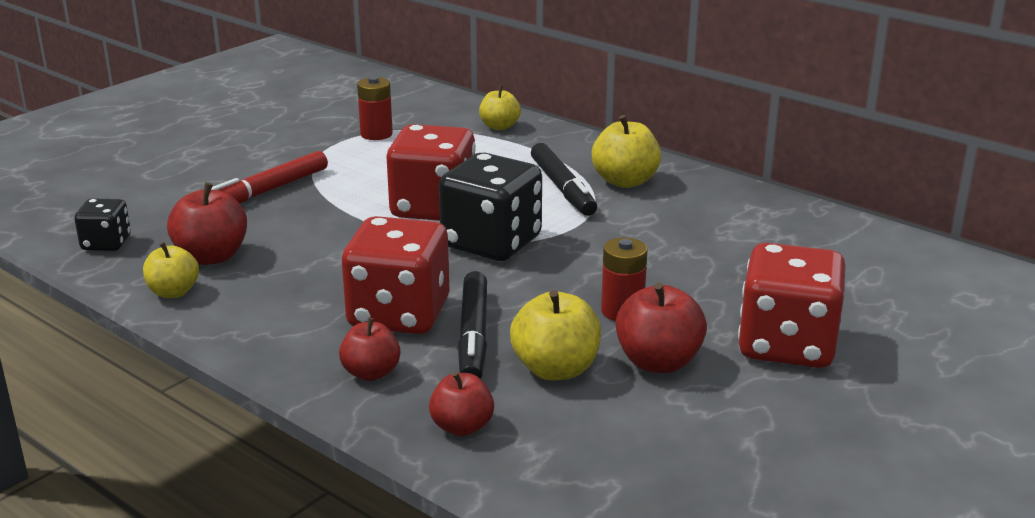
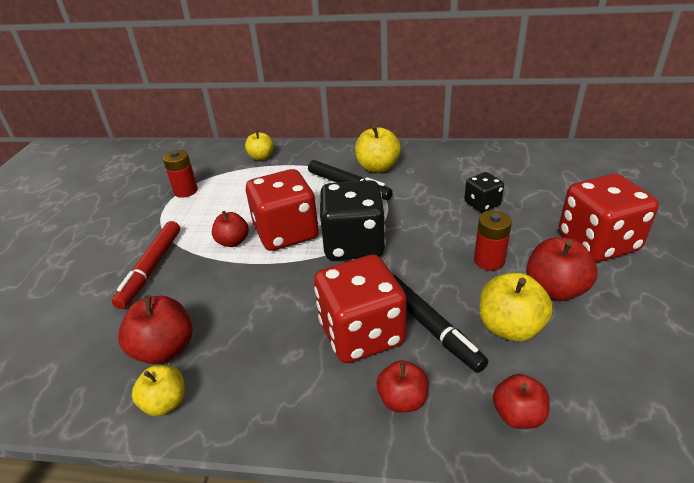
camera: 30 degrees left, 10 degrees up
black dice [75,198,131,251] -> black dice moved to [464,172,504,212]
none -> red apple [212,211,249,247]

